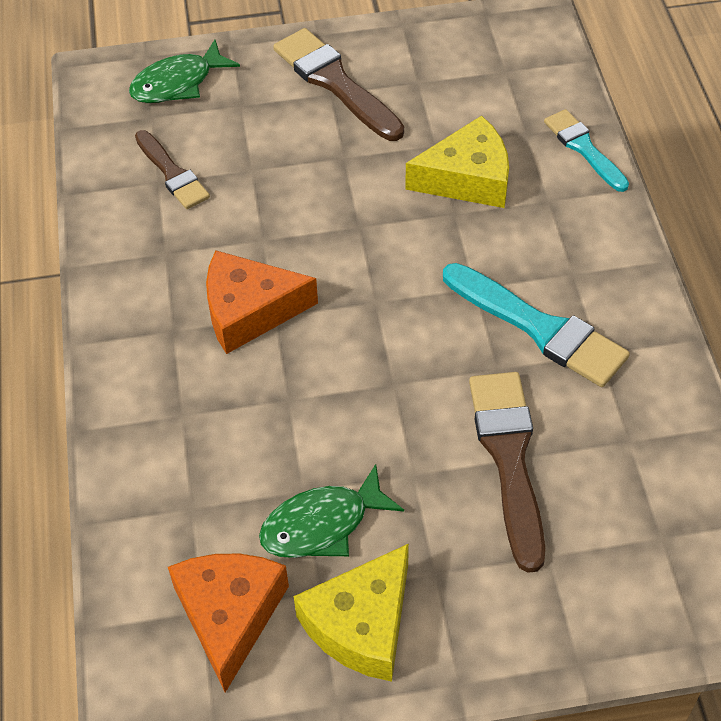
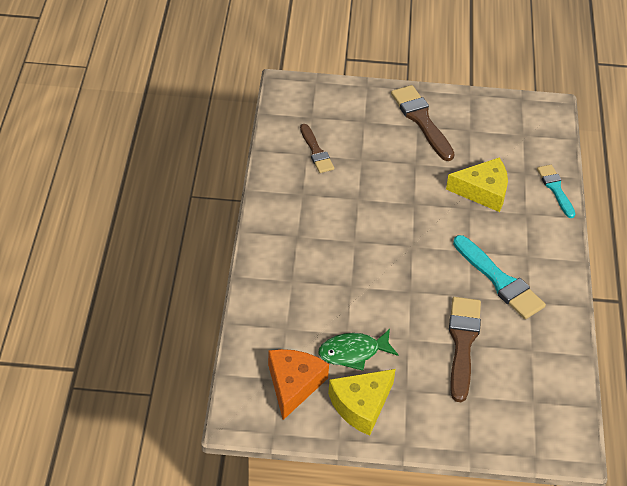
camera: 10 degrees right, 5 degrees down
green fish [129,40,240,103] -> none
orange cheese [206,250,318,354] -> none

